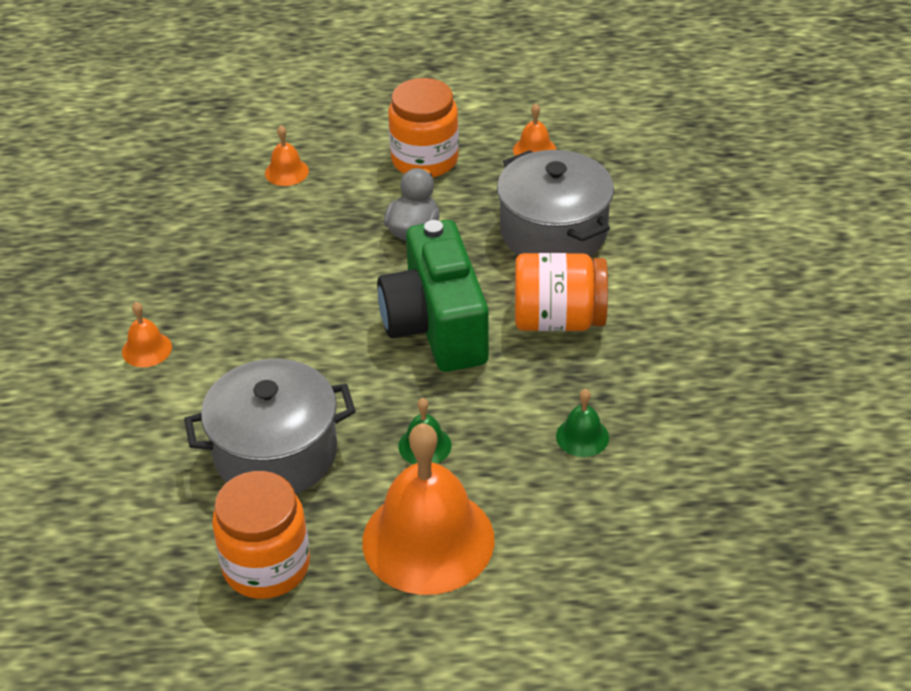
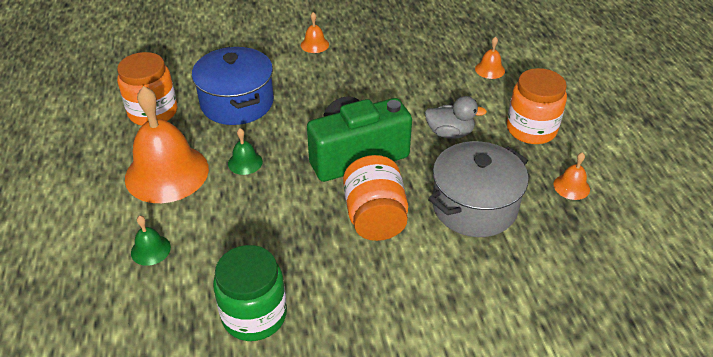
camera: 80 degrees right, 0 degrees up
grey pot [184,359,355,494] -> blue pot [192,47,274,125]
green bell [556,389,609,457] -> green bell moved to [131,216,171,266]
none -> green jar [213,245,287,341]

